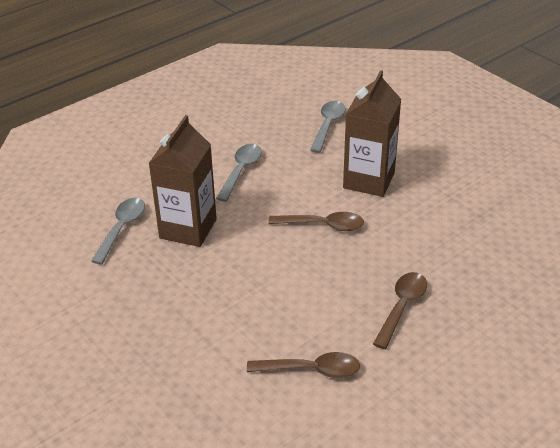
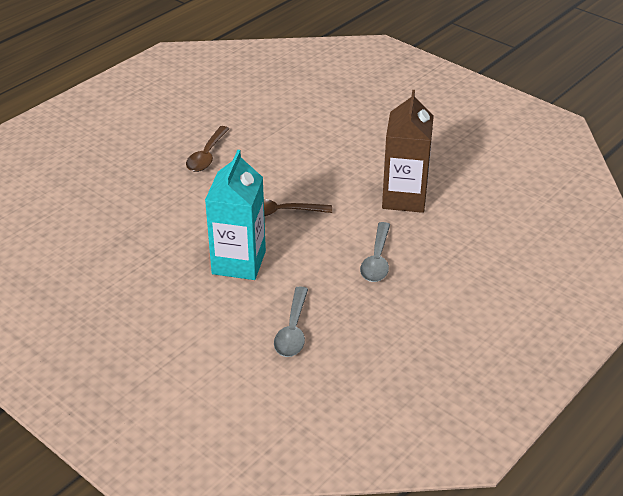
camera: 170 degrees right, 0 degrees up
grey spoon [91,198,145,265] -> none
brown spoon [247,352,360,378] -> none
brown carton [343,70,401,197] -> turquoise carton [205,150,266,280]

